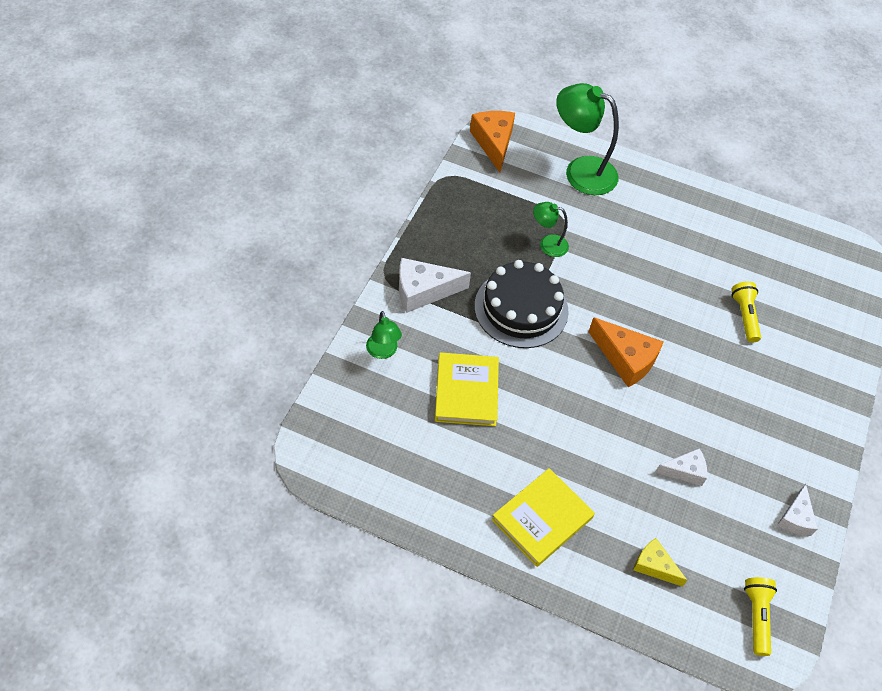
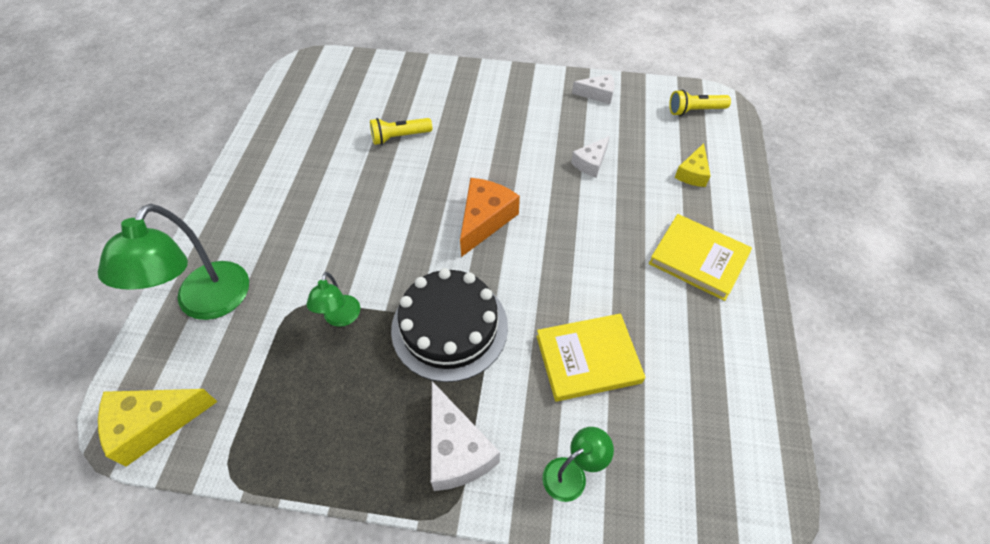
camera: 100 degrees left, 0 degrees up
orange cheese [470,111,515,172] -> yellow cheese [98,389,217,467]
white cheese [655,448,707,486] -> white cheese turned 120 degrees counterclockwise [571,136,610,178]

